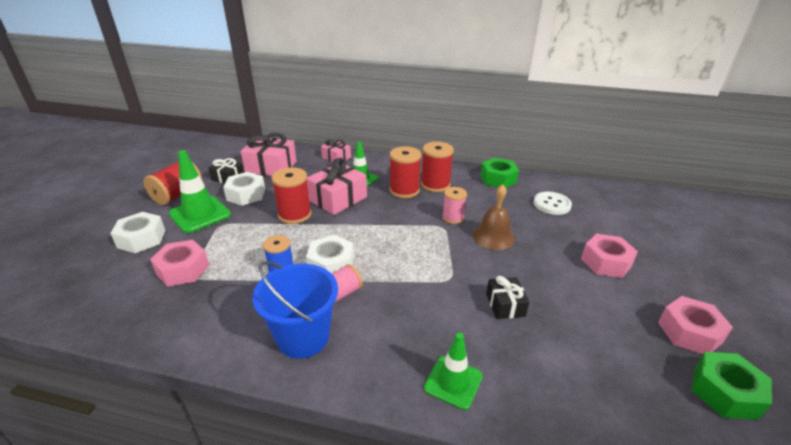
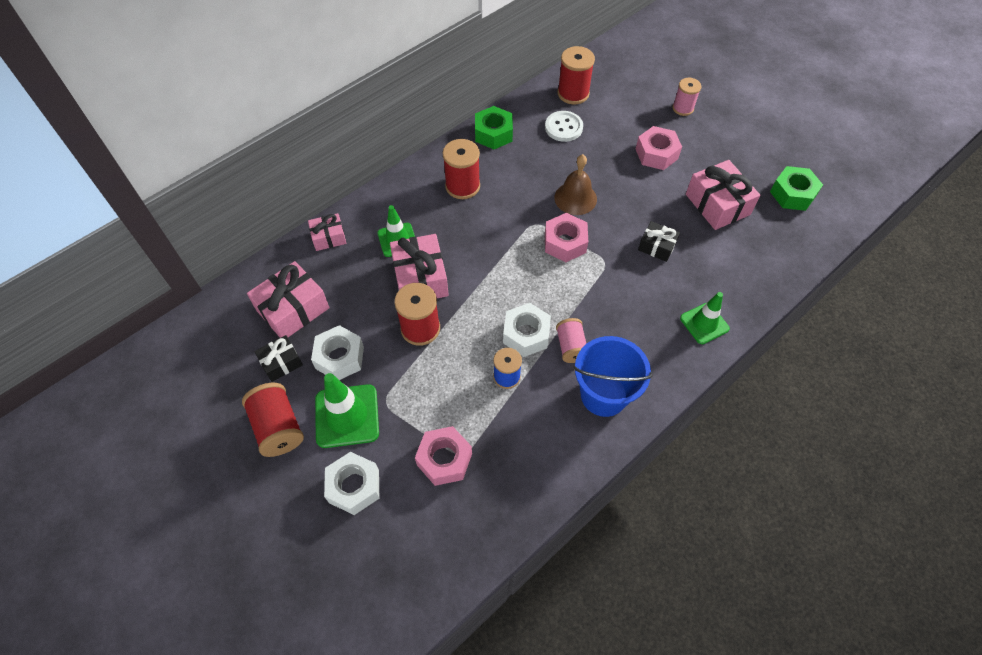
camera: 55 degrees left, 25 degrees up
red spool [390,146,421,198] -> red spool moved to [558,46,595,104]
pink spool [442,187,467,224] -> pink spool moved to [672,78,701,116]
pink nut [658,296,733,354] -> pink nut moved to [545,213,588,262]
none -> pink gift [686,160,761,230]

